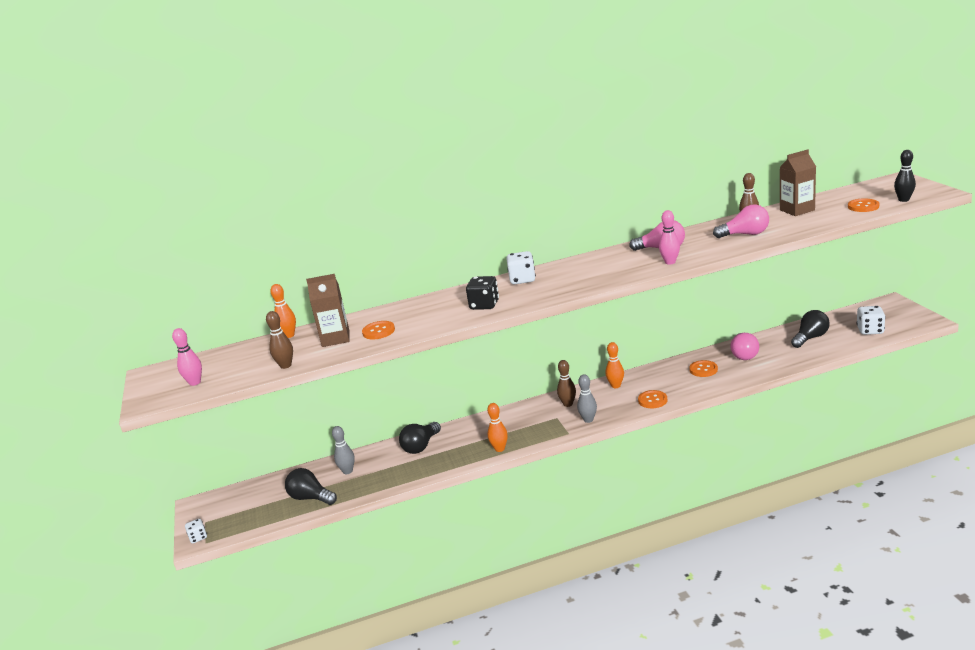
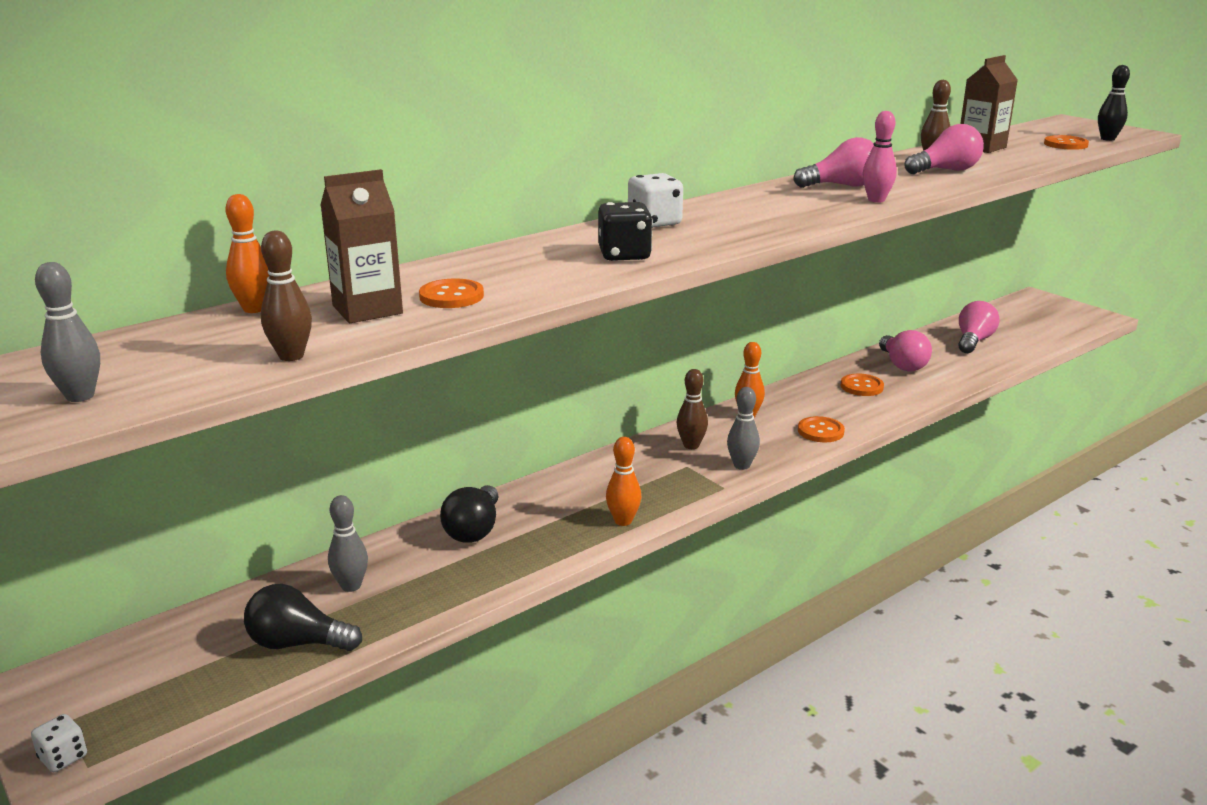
camera: 25 degrees left, 0 degrees up
pink bowling pin [172,328,202,386] -> grey bowling pin [35,262,100,402]
black light bulb [791,310,830,348] -> pink light bulb [958,301,1000,353]
white dice [856,306,886,335] -> none

